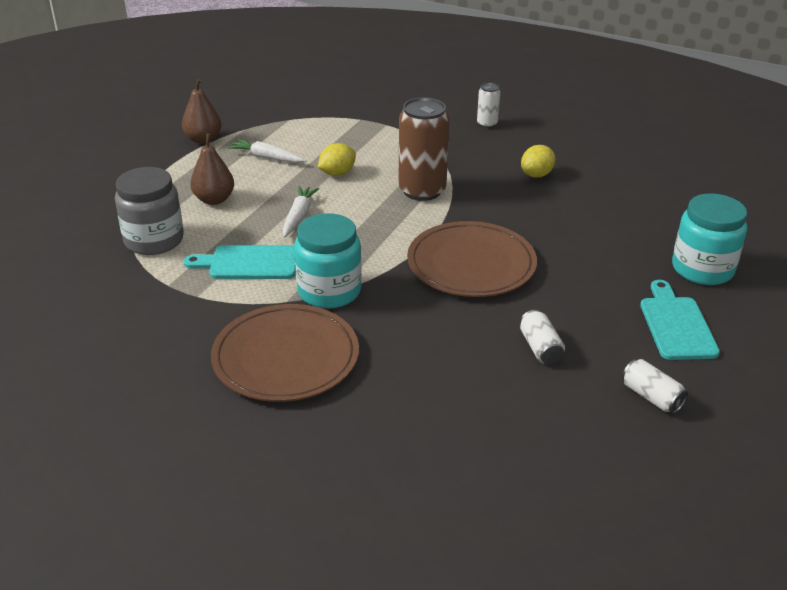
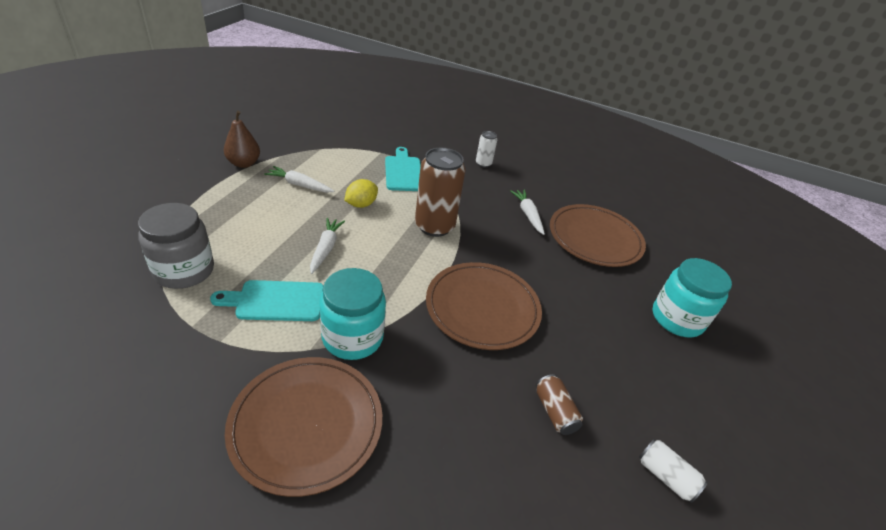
camera: 10 degrees left, 5 degrees up
brown pear [190,133,234,205] -> none
white can [520,310,565,364] -> brown can [536,374,583,435]
yellow lemon [521,145,555,178] -> white carrot [510,190,545,235]
turquoise cutting board [640,280,720,360] -> turquoise cutting board moved to [385,147,421,191]
none -> brown plate [550,204,646,267]

